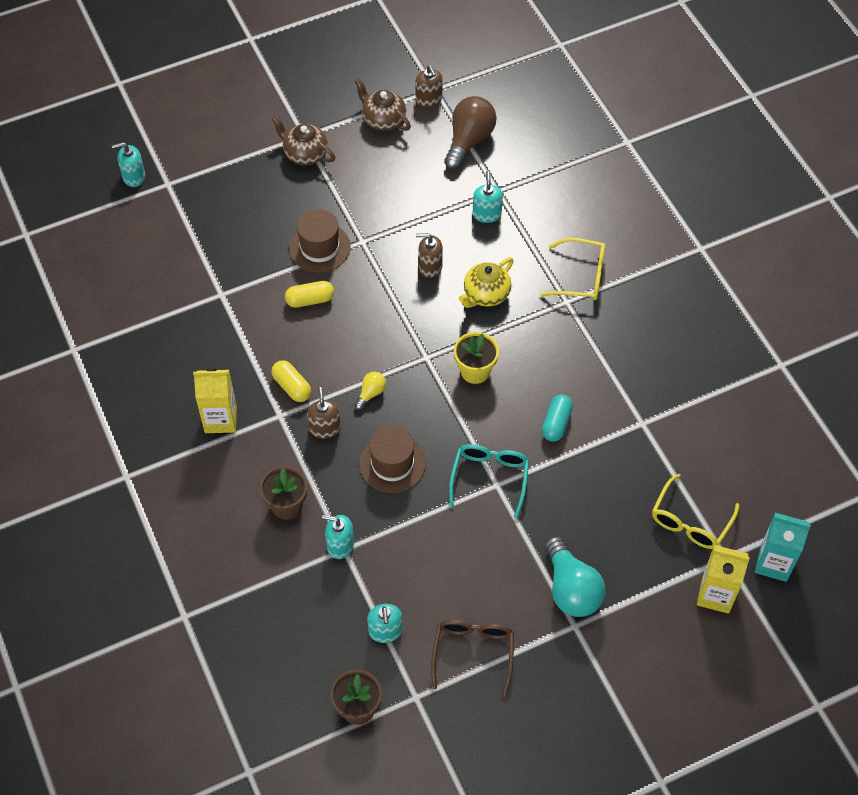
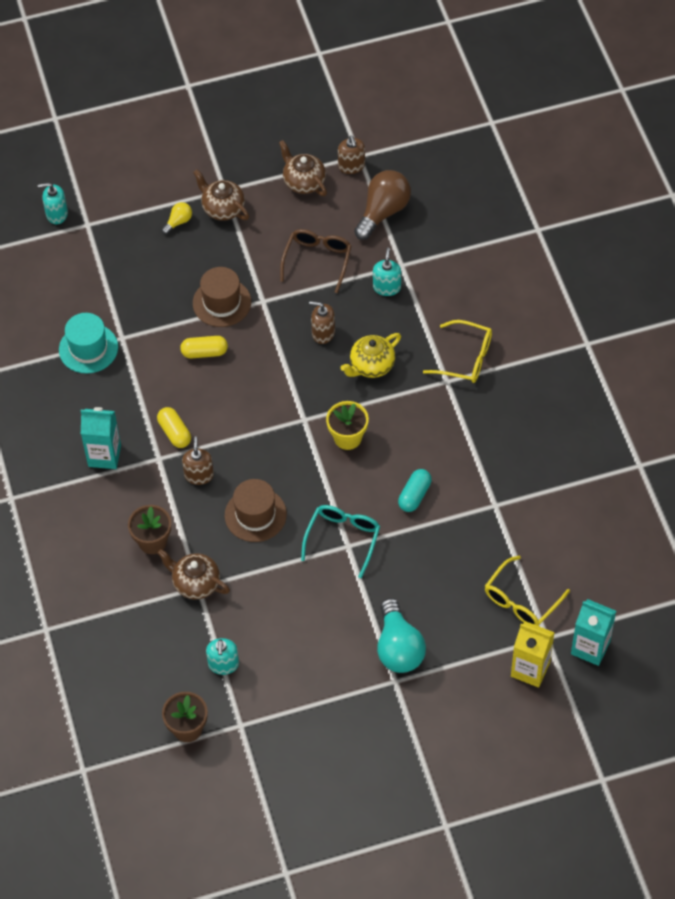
camera: 10 degrees right, 0 degrees up
yellow carton [193,367,237,433] -> turquoise carton [81,407,121,469]
turquoise soap dispenser [322,515,354,559] -> brown teapot [157,549,230,600]
yellow light bulb [355,372,386,410] -> yellow light bulb moved to [162,202,192,234]
brown glasses [431,620,514,697] -> brown glasses moved to [280,229,352,293]
none -> turquoise hat [59,313,118,374]

